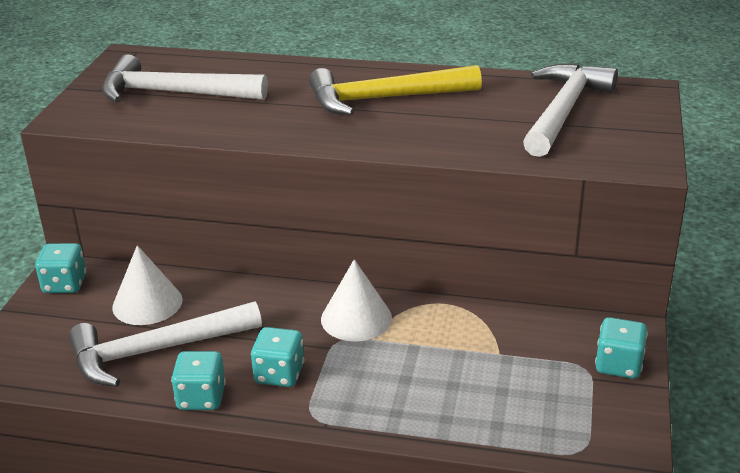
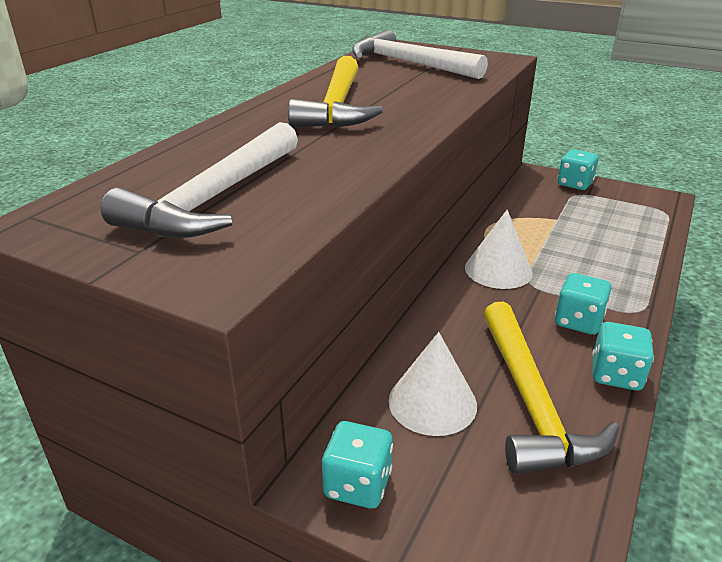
camera: 75 degrees left, 0 degrees up
white hammer [69,301,262,387] -> yellow hammer [484,302,620,474]

